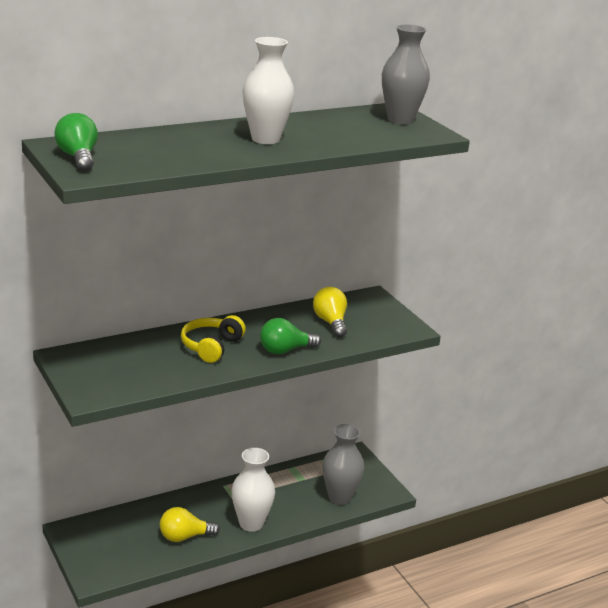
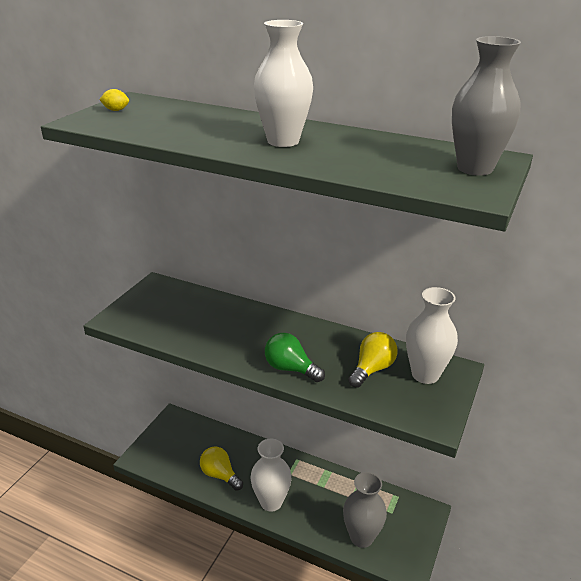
camera: 55 degrees right, 5 degrees up
green light bulb [54,113,98,171] -> yellow lemon [99,89,129,111]
yellow headphones [181,315,246,363] -> none
none -> white vase [406,287,458,384]

